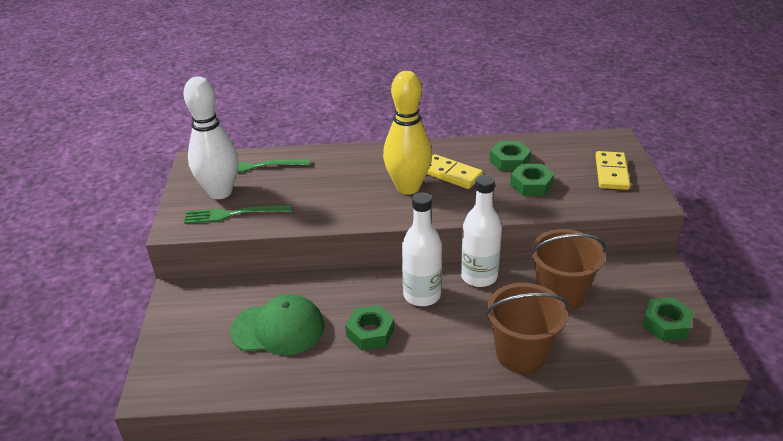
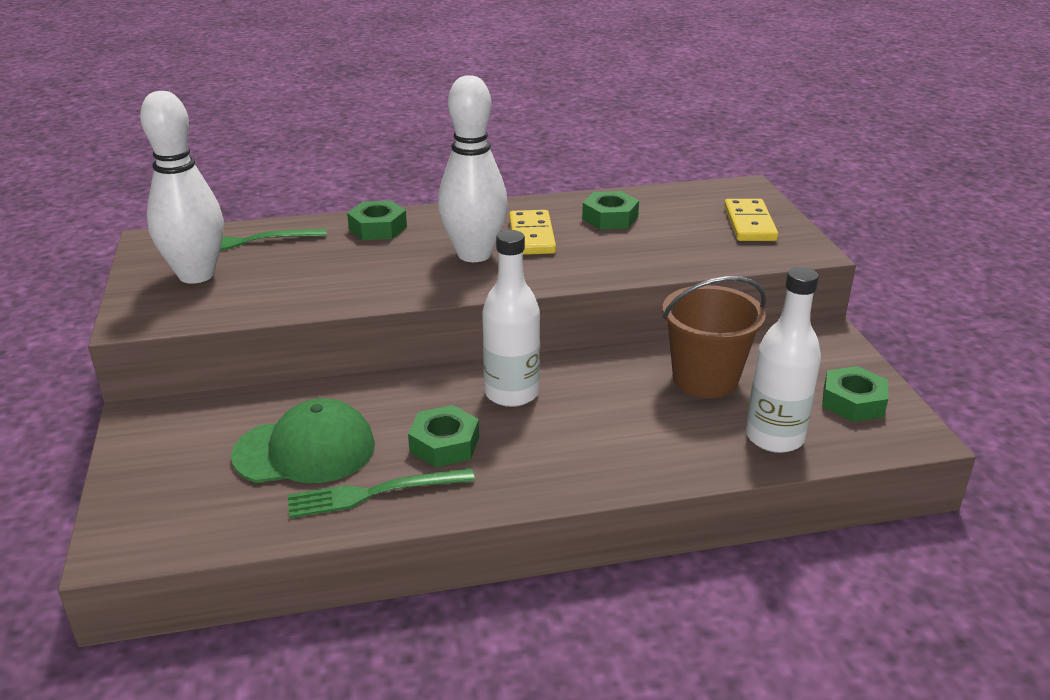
camera: 10 degrees left, 5 degrees down
green fork [184,205,292,224] -> green fork moved to [288,468,475,518]
yellow bowling pin [383,71,432,194] -> white bowling pin [438,75,508,262]
yellow domino [427,154,483,189] -> yellow domino turned 60 degrees clockwise [509,210,556,255]
white bottle [461,175,502,287] -> white bottle moved to [746,267,821,453]
brown bucket [485,283,569,374] -> none
green nut [510,164,554,196] -> green nut moved to [347,200,407,240]

